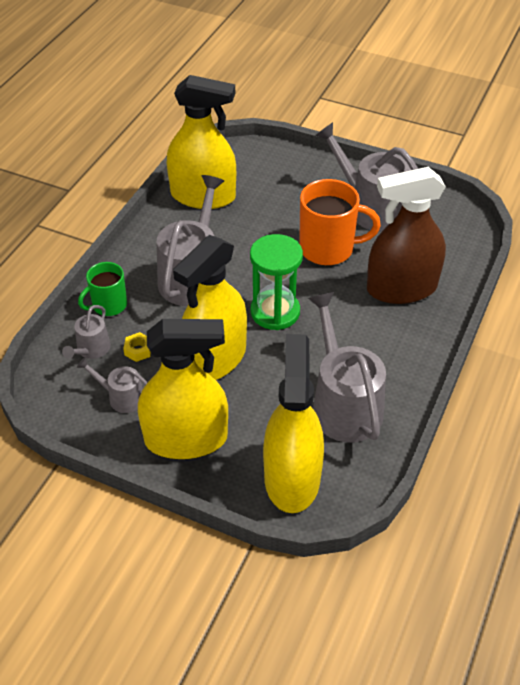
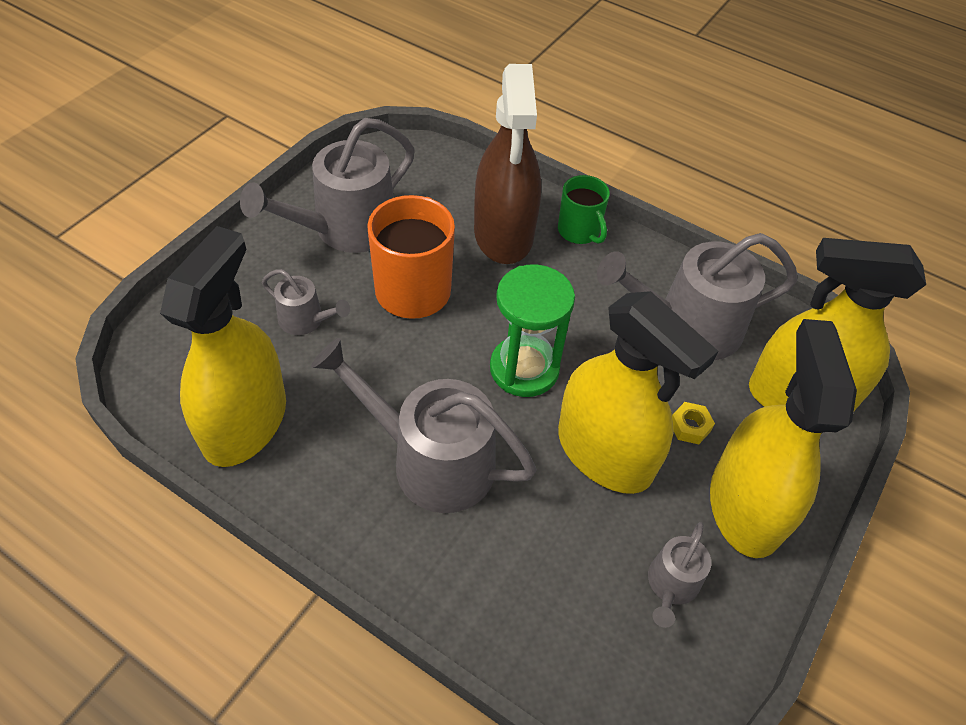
camera: 85 degrees left, 5 degrees up
grey watering can [62,305,111,359] -> grey watering can moved to [262,269,350,335]
green mug [78,262,127,316] -> green mug moved to [558,175,610,244]
yellow nut [123,332,151,362] -> yellow nut moved to [672,402,715,444]

